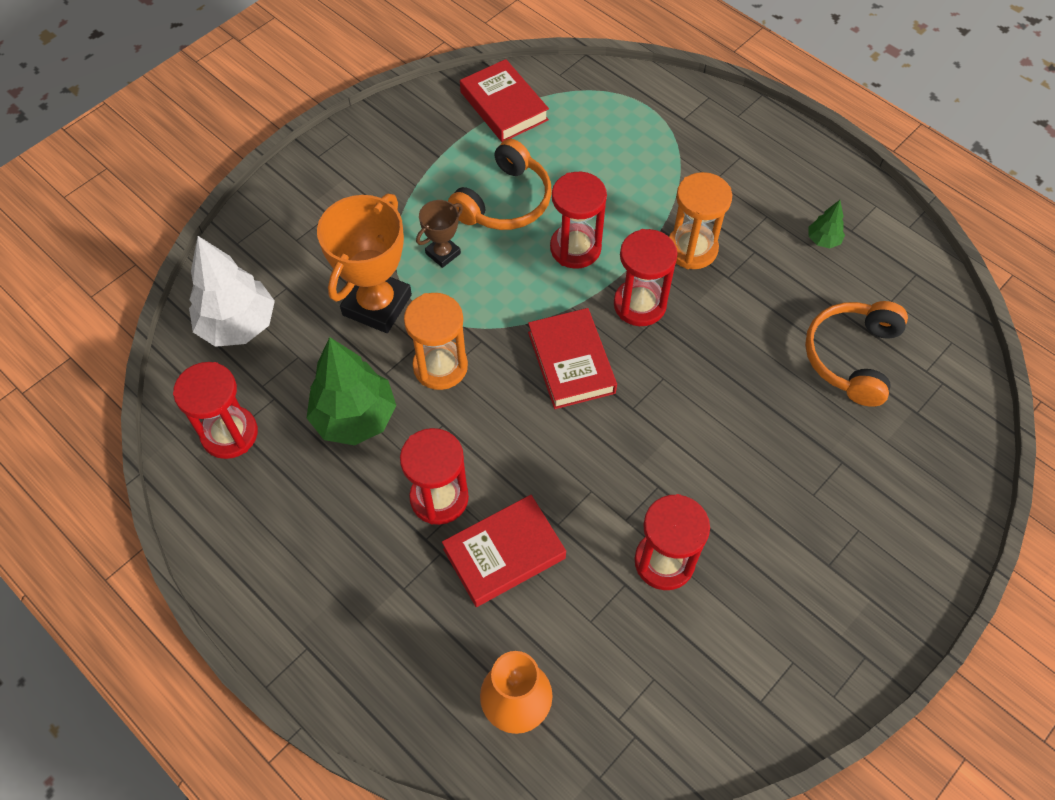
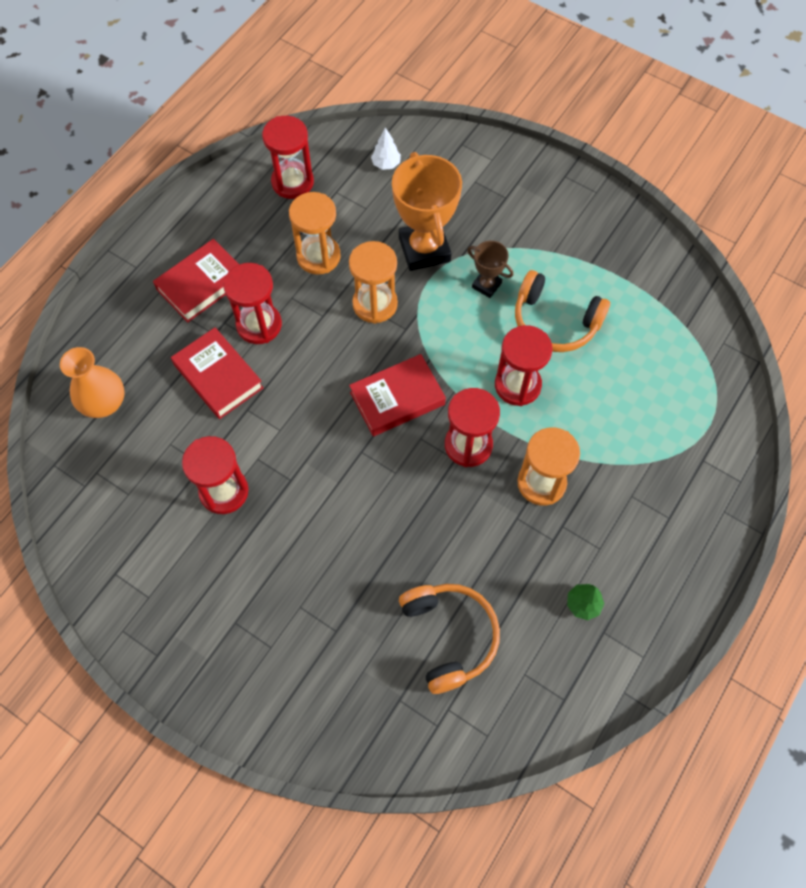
camera: 80 degrees right, 5 degrees up
white tree [189,236,275,347] -> white tree [371,127,401,170], size x0.46
green tree [307,337,396,445] -> orange hourglass [289,192,341,275]
orange trophy [317,194,412,333] -> orange trophy turned 60 degrees clockwise [392,152,462,271]
red book [460,59,549,142] -> red book moved to [153,239,239,322]
orange headphones [805,301,908,407] -> orange headphones turned 60 degrees clockwise [399,584,500,694]

